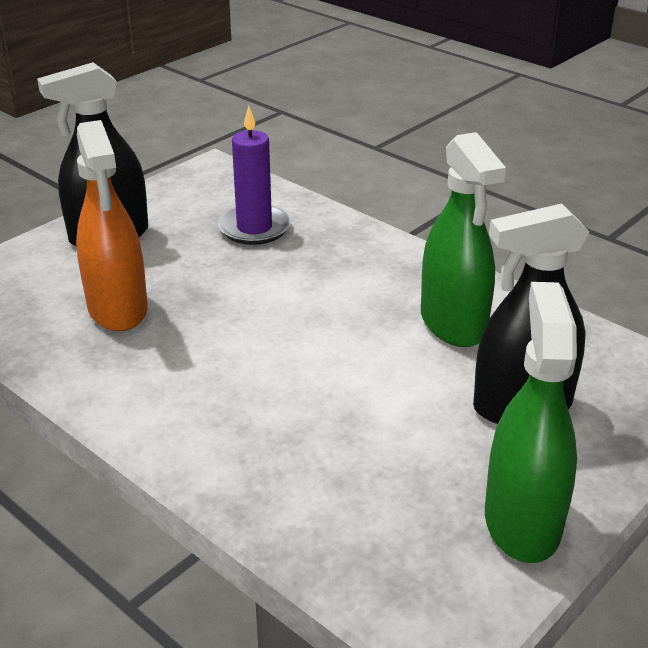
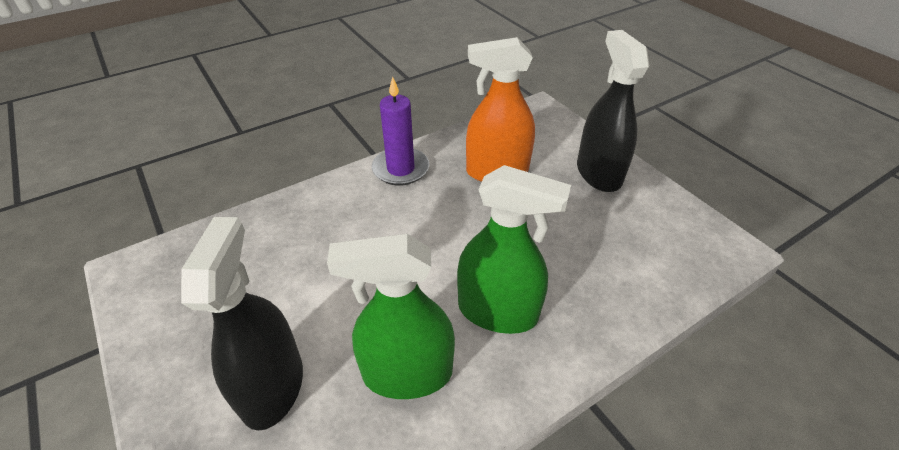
camera: 105 degrees right, 10 degrees up
purple candle [218,106,291,245] -> purple candle moved to [372,77,429,186]
green spray bottle [485,282,577,563] -> green spray bottle moved to [457,165,571,334]

